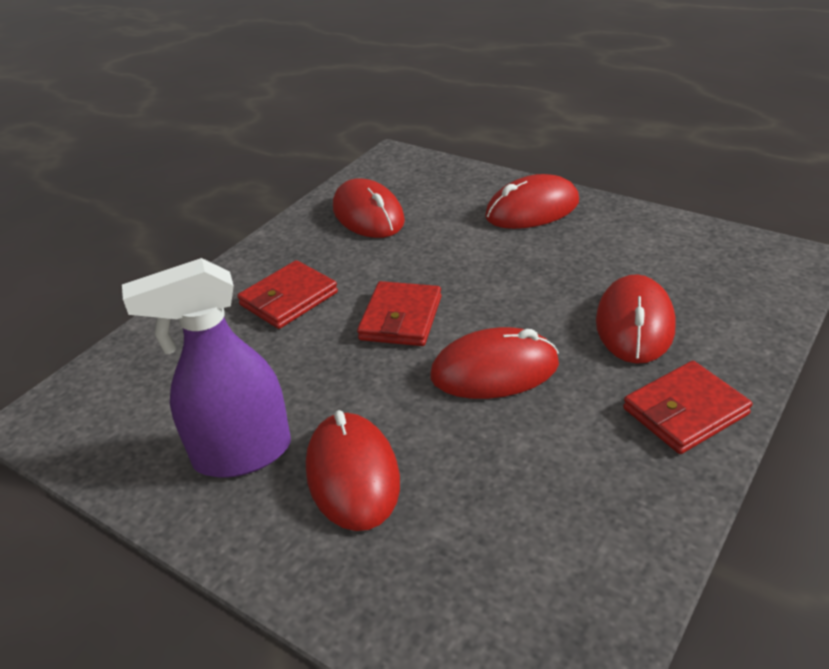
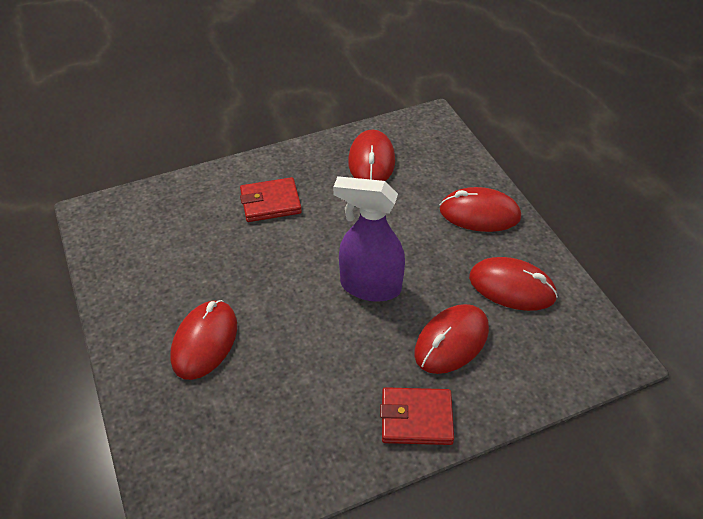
camera: 30 degrees right, 10 degrees up
purple spray bottle [122,258,291,478] -> purple spray bottle moved to [333,176,405,302]
red wallet [357,281,441,346] -> none
red mouse [430,327,559,399] -> red mouse moved to [469,257,558,311]

